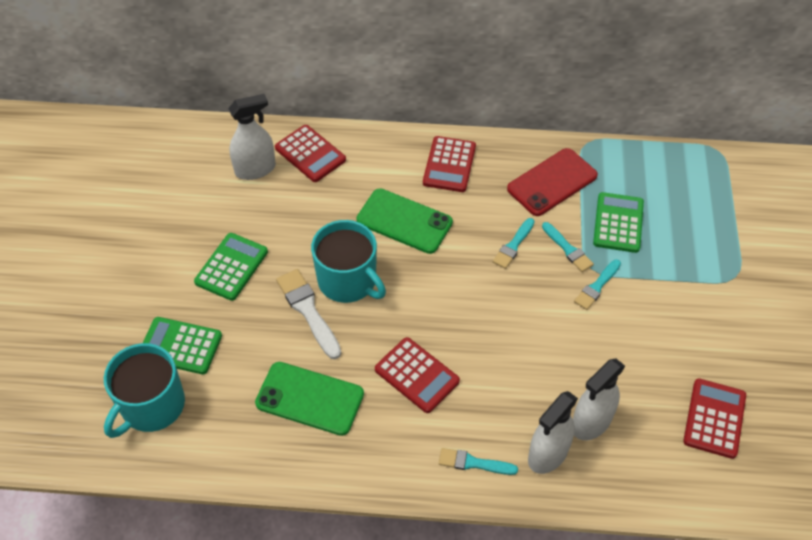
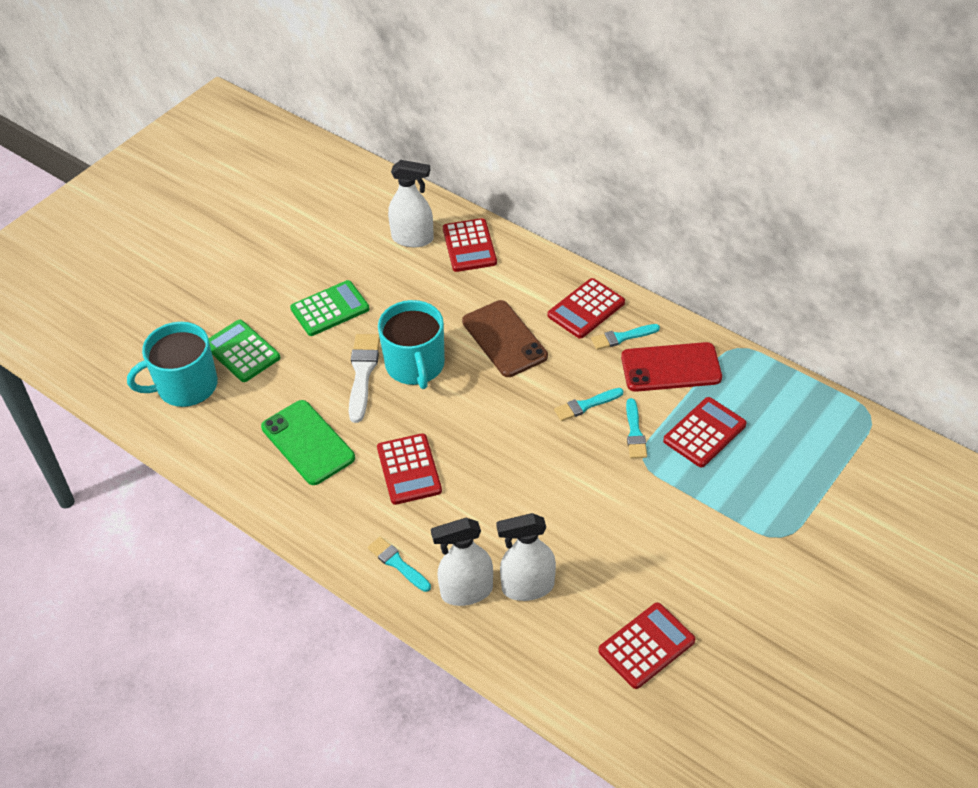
camera: 35 degrees right, 5 degrees down
green phone [356,188,453,254] -> brown phone [462,300,548,377]
turquoise brush [574,260,621,310] -> turquoise brush moved to [591,324,660,350]
green calculator [593,192,644,253] -> red calculator [663,397,747,467]

